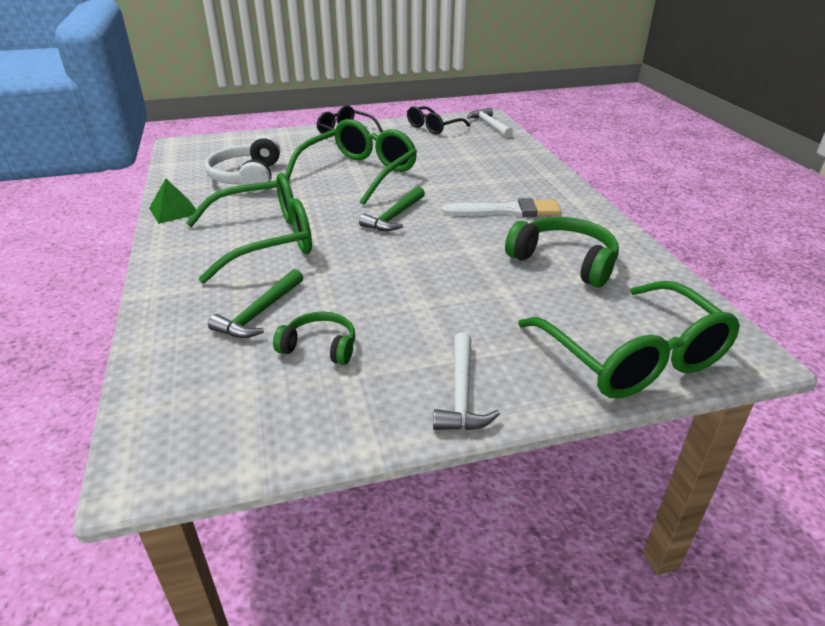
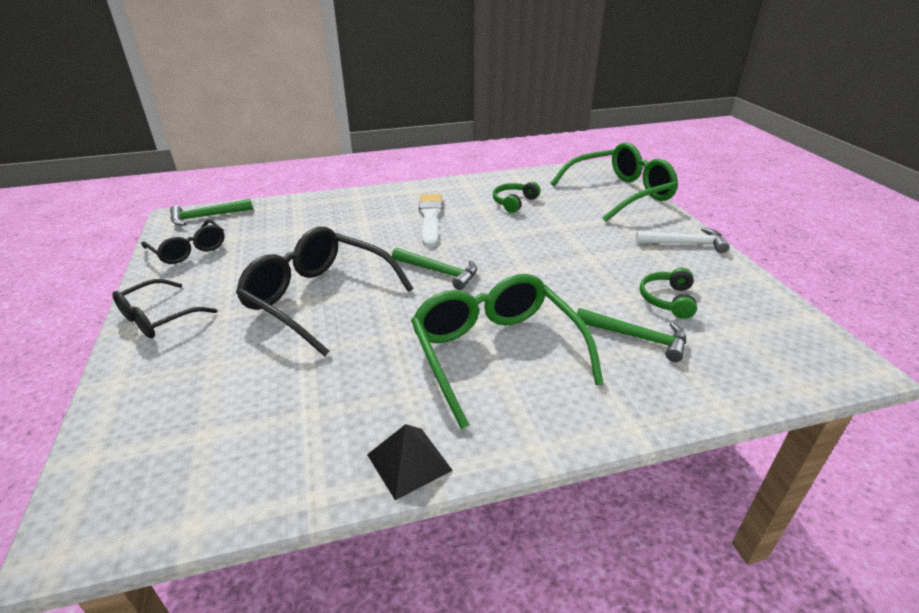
camera: 90 degrees left, 0 degrees up
green pyramid [149,179,196,224] -> black pyramid [367,424,453,500]
white headphones [205,136,280,193] -> none
green glasses [285,119,417,205] -> black glasses [236,227,413,356]
white hammer [467,108,513,138] -> green hammer [170,199,253,225]
green headphones [505,217,619,287] -> green headphones [493,182,540,213], size x0.61

